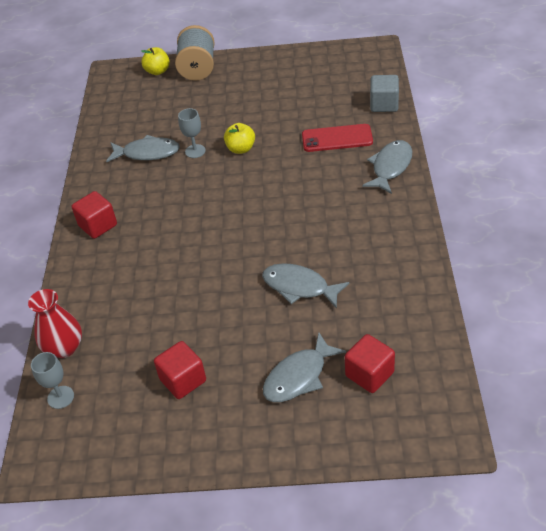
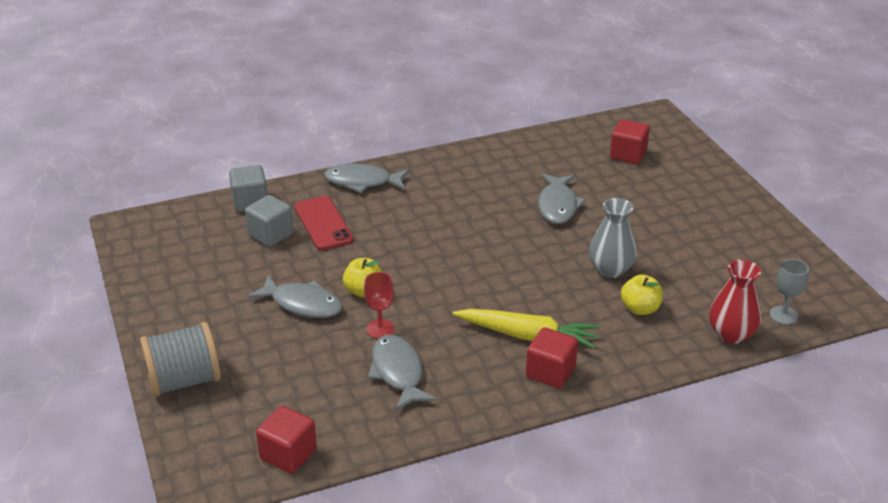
camera: 115 degrees left, 10 degrees down
yellow apple [141,47,170,75] -> yellow apple moved to [621,275,663,315]
red cube [154,341,206,399] -> red cube moved to [256,406,317,474]
grey goblet [178,108,206,158] -> red goblet [364,272,395,339]
grey fish [263,333,346,402] -> grey fish moved to [248,275,343,318]
none -> grey cube [245,195,294,247]
none -> yellow carrot [452,309,600,349]
none -> grey vase [589,198,637,278]

